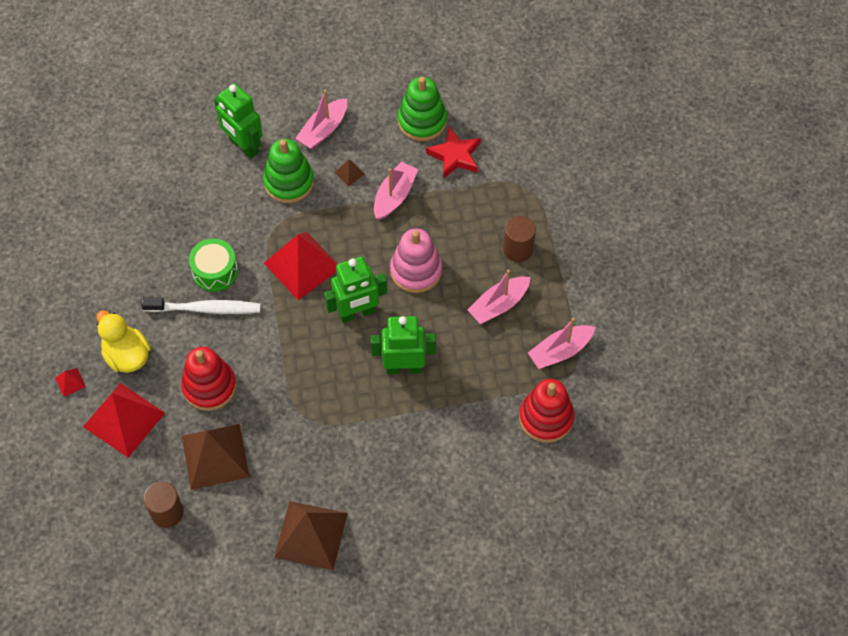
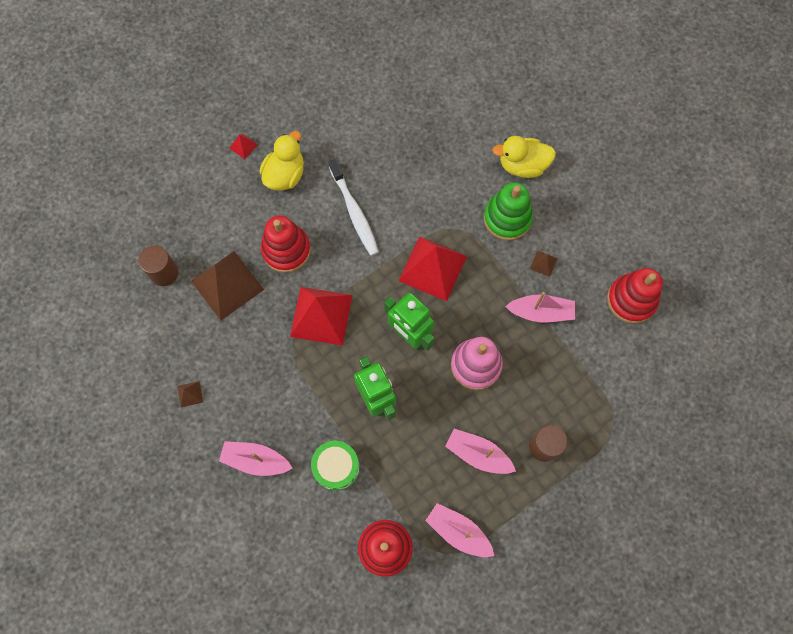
camera: 65 degrees right, 10 degrees up
red pyramid [83,383,165,458] -> red pyramid moved to [290,287,352,346]
green drum [189,238,238,292] -> green drum moved to [311,441,360,491]
green robot [214,83,263,159] -> yellow duck [492,136,556,178]
brown pyramid [274,501,348,570] -> brown pyramid [177,381,203,407], size x0.41
pink boat [295,90,347,149] -> pink boat moved to [219,441,292,476]
green stacking toy [398,77,447,141] -> red stacking toy [607,268,663,324]
red star [426,127,481,179] -> none

